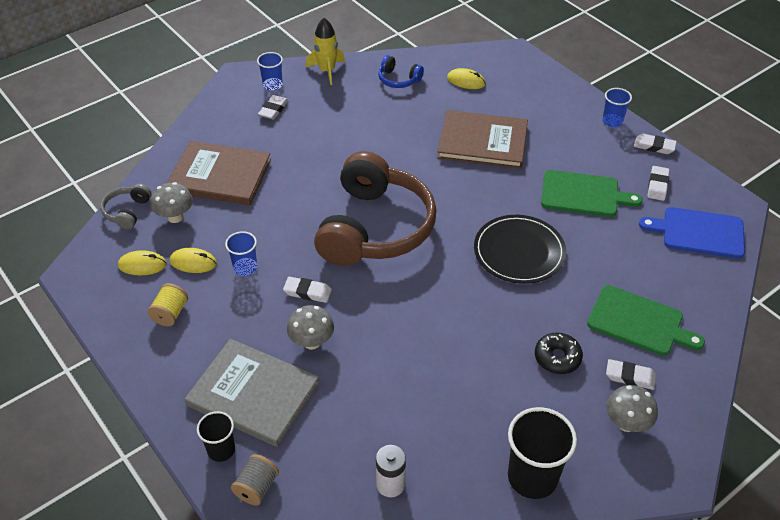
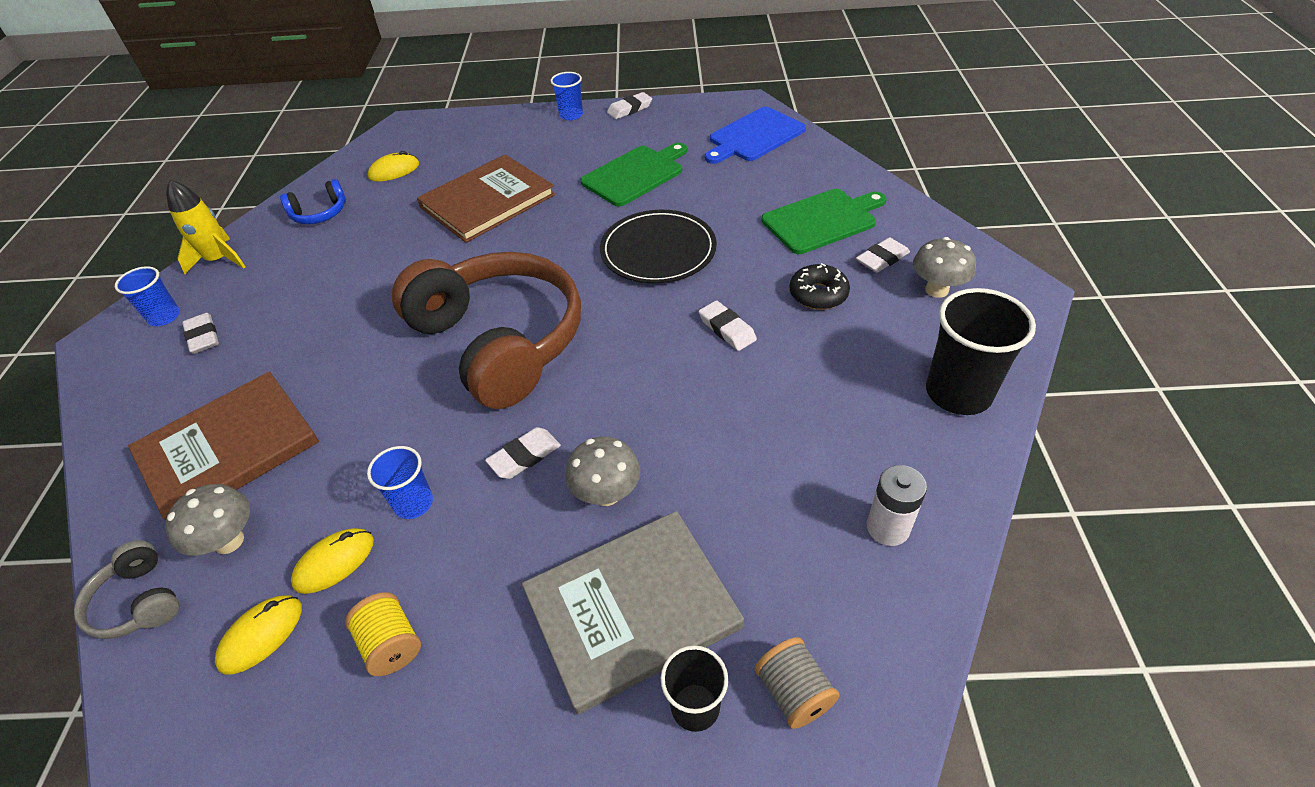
camera: 50 degrees left, 0 degrees up
white eraser [648,166,670,201] -> white eraser moved to [699,300,757,351]

